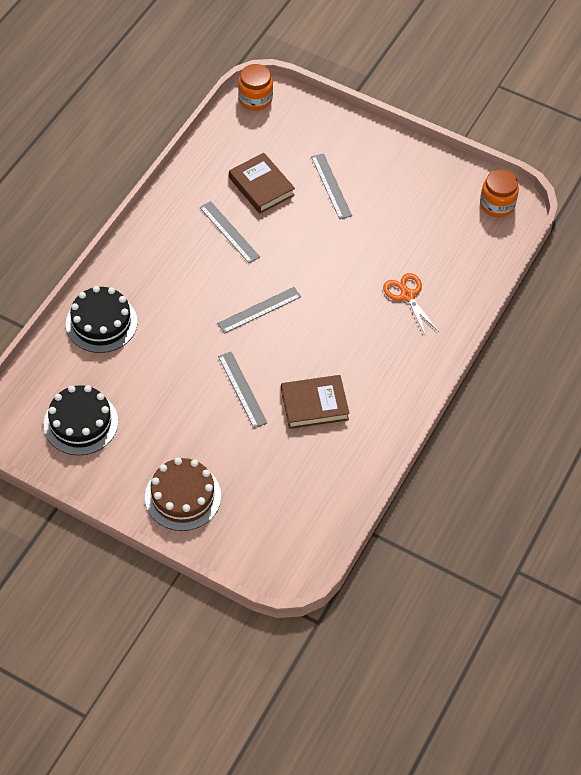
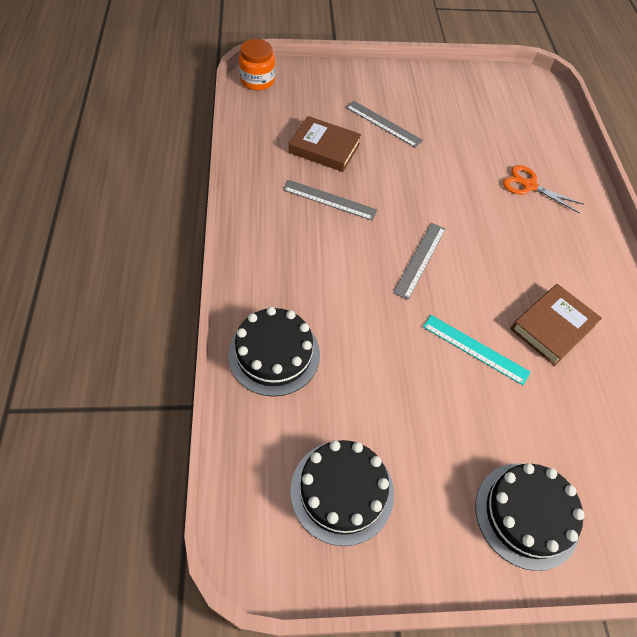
camera: 35 degrees left, 0 degrees up
brown cake [145,458,221,531] -> black cake [476,463,585,571]
grey ruler [218,352,267,428] -> turquoise ruler [423,315,530,385]
orange jar [480,169,519,217] -> none

